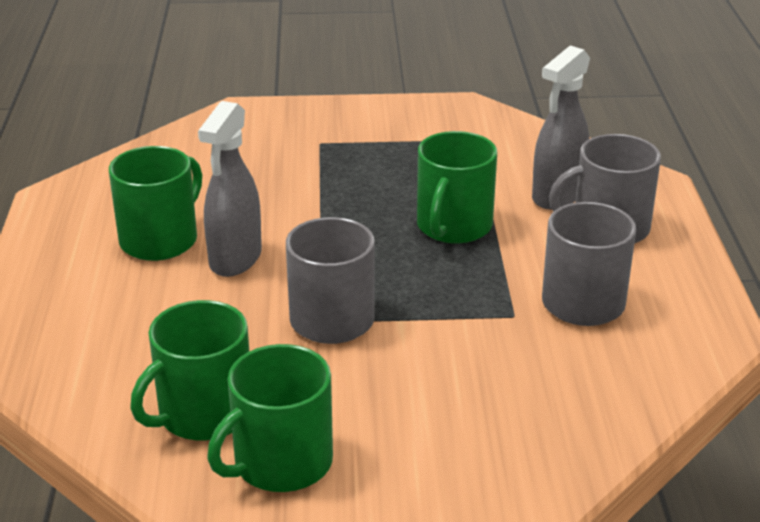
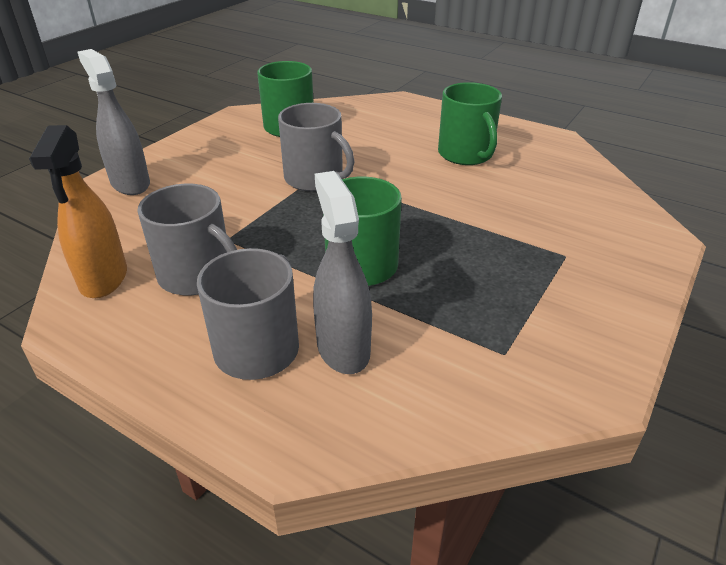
camera: 125 degrees right, 5 degrees up
grey spray bottle [198,101,262,277] -> grey spray bottle moved to [78,49,150,195]
green mug [207,344,333,492] -> none
none -> orange spray bottle [29,125,127,298]

